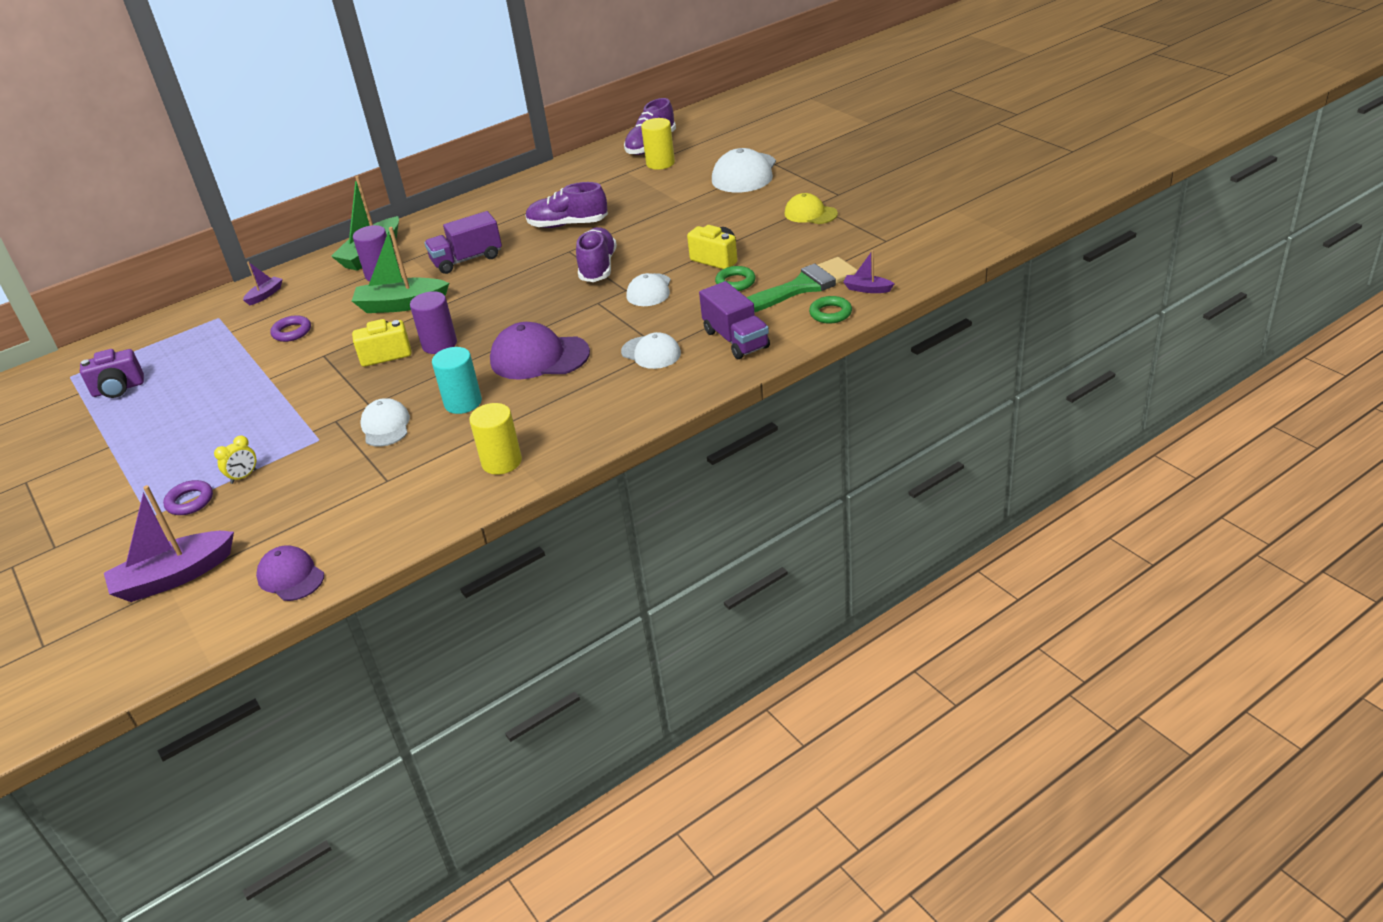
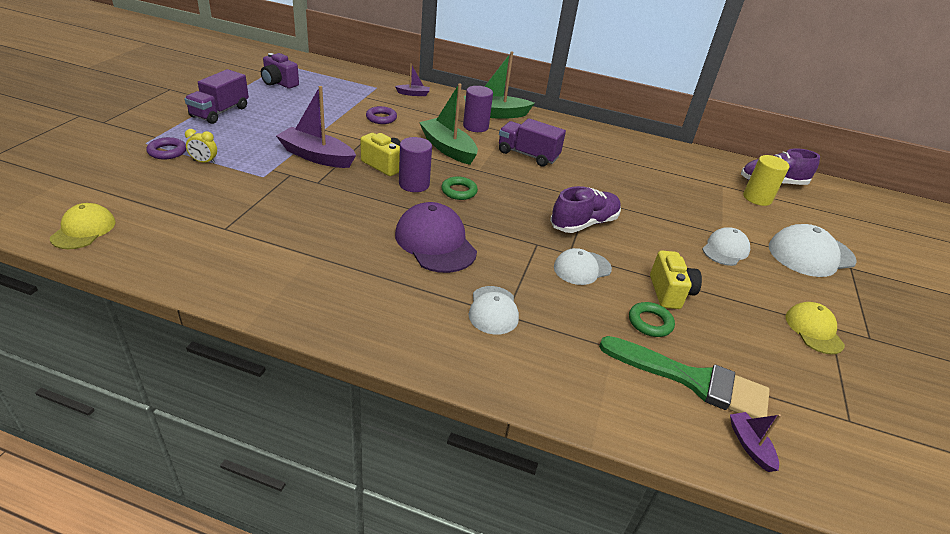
camera: 45 degrees right, 0 degrees up
purple boat [104,485,234,602] -> purple boat moved to [276,86,356,168]
purple cap [256,545,324,601] -> yellow cap [50,203,116,249]
white cap [360,398,410,447] -> white cap moved to [702,227,750,266]
turquoise cylinder [432,347,482,414] -> none
yellow cylinder [469,403,522,475] -> none
purple shoe [525,182,608,228] -> none
purple truck [699,281,770,359] -> purple truck moved to [184,69,249,124]
green ring [809,296,852,324] -> green ring moved to [441,176,478,200]

